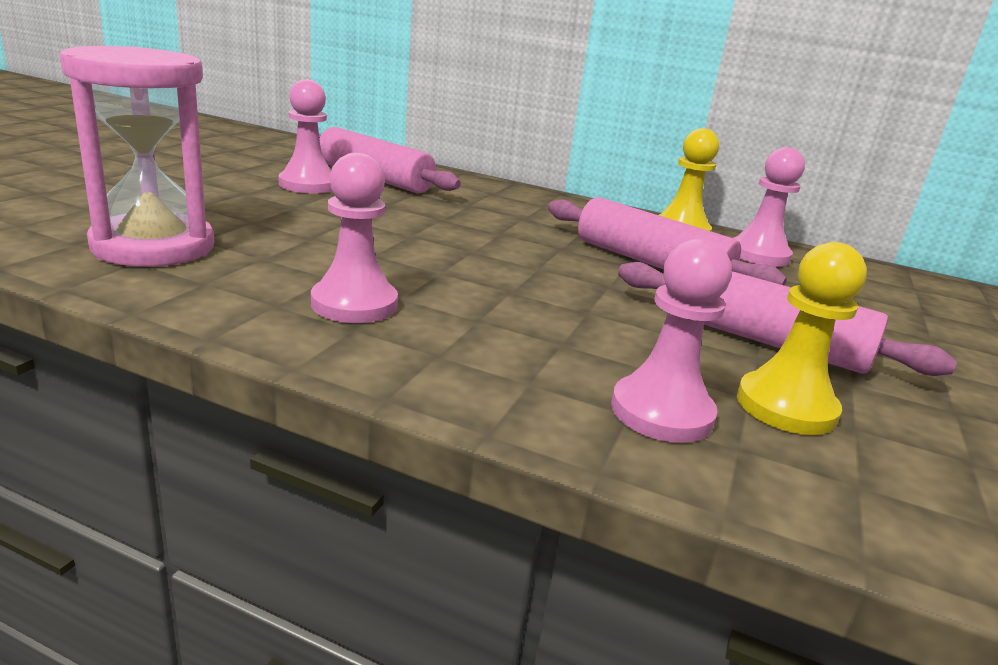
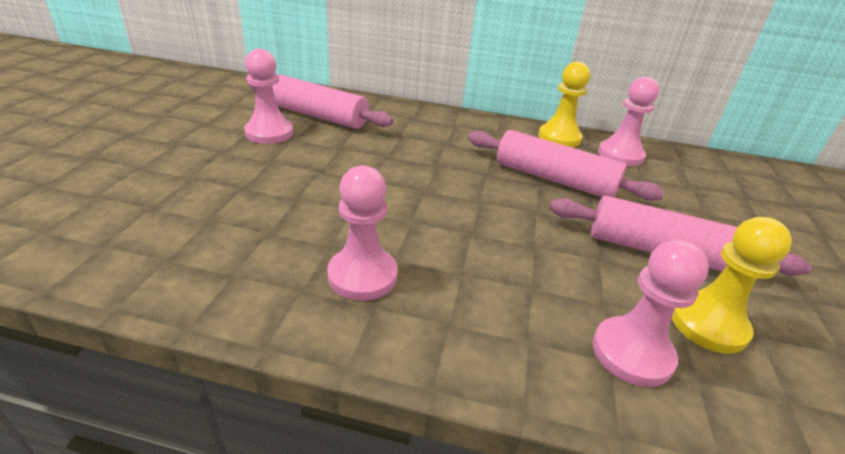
camera: 10 degrees left, 10 degrees up
pink hourglass [60,46,214,267] -> none

